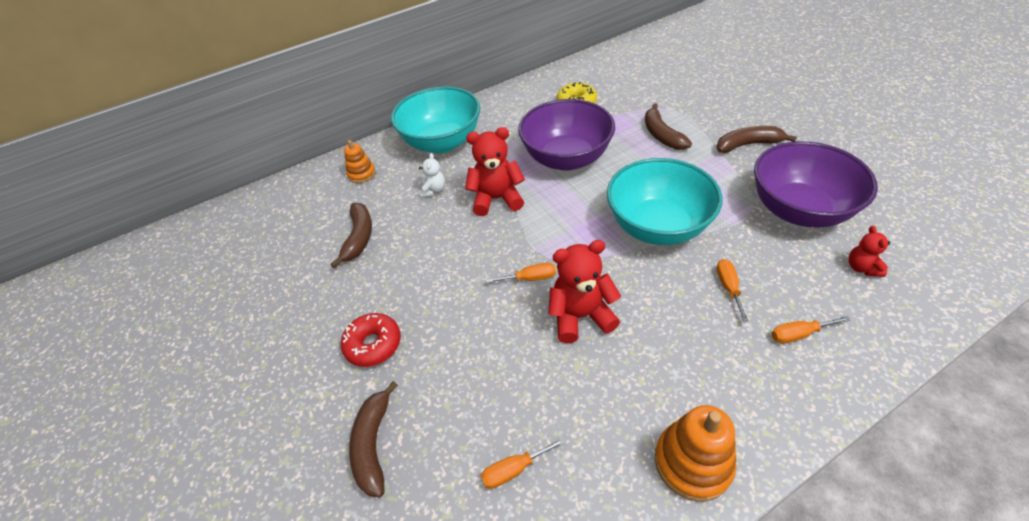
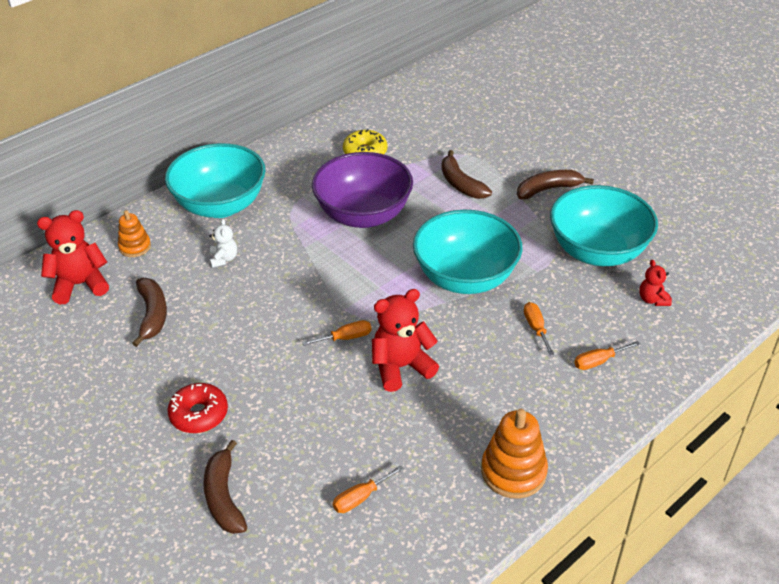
camera: 15 degrees left, 5 degrees down
red teddy bear [465,127,525,216] -> red teddy bear moved to [37,210,109,304]
purple bowl [754,141,878,228] -> turquoise bowl [550,185,658,266]

